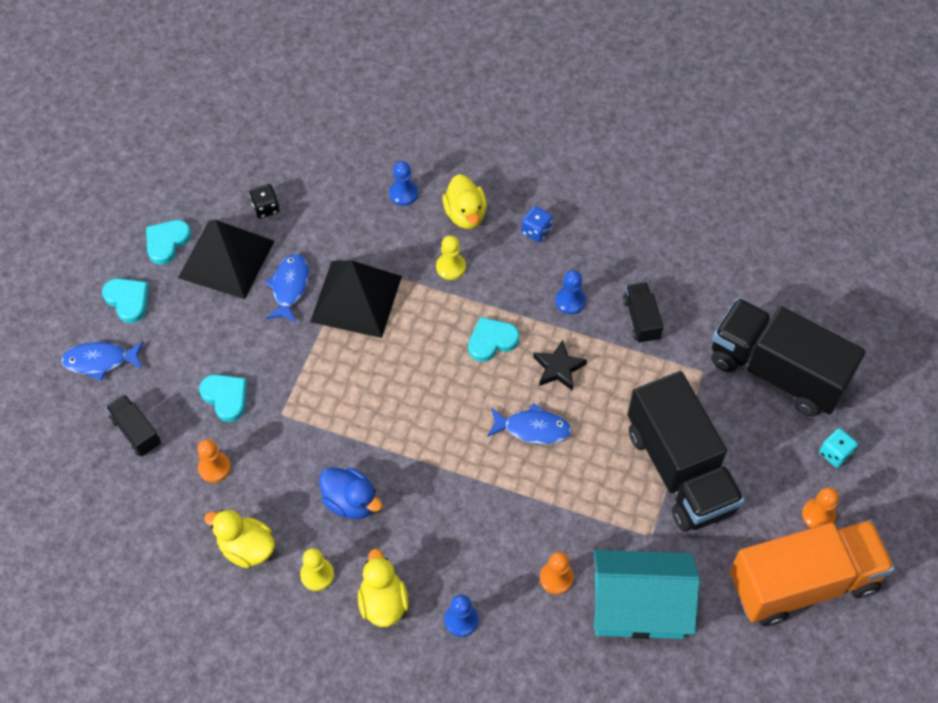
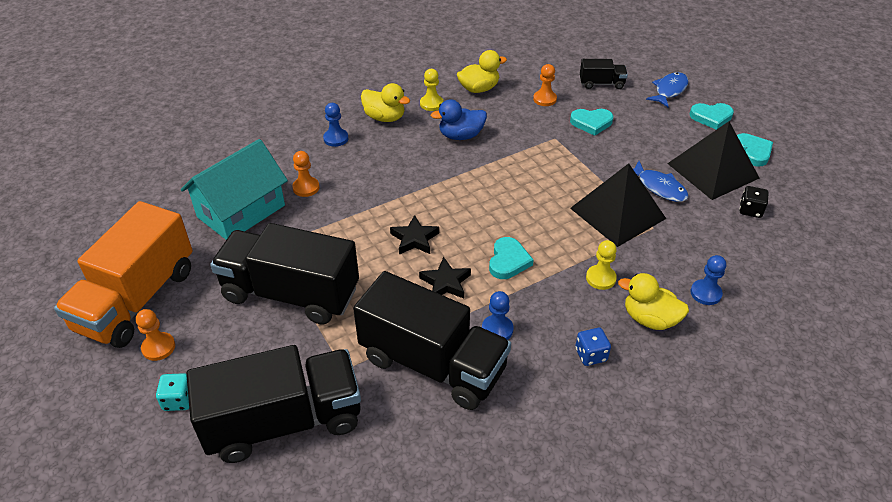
camera: 130 degrees right, 15 degrees down
blue fish [487,403,572,444] -> black star [390,215,439,255]
black truck [623,282,663,344] -> black truck [353,271,511,410], size x2.23

